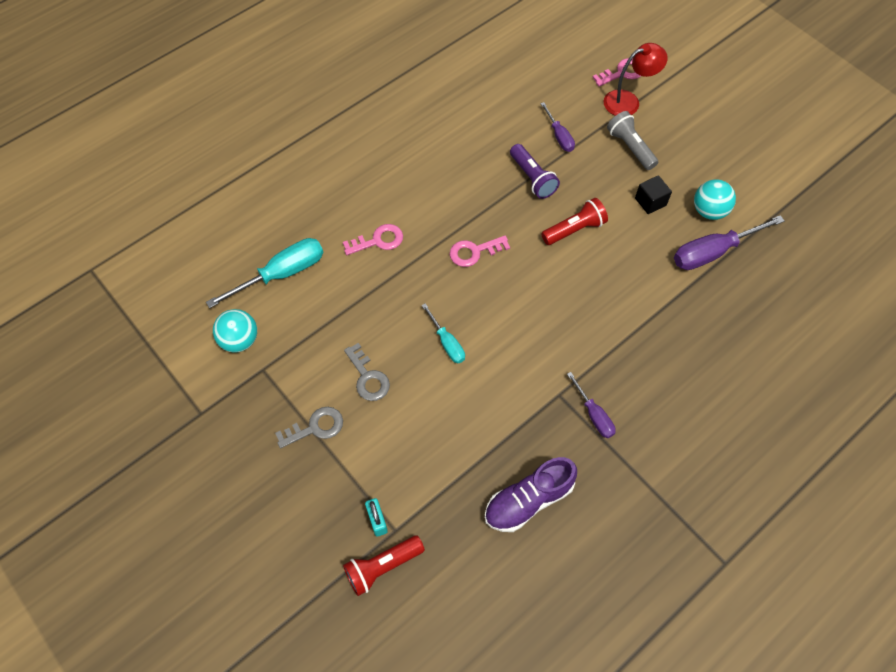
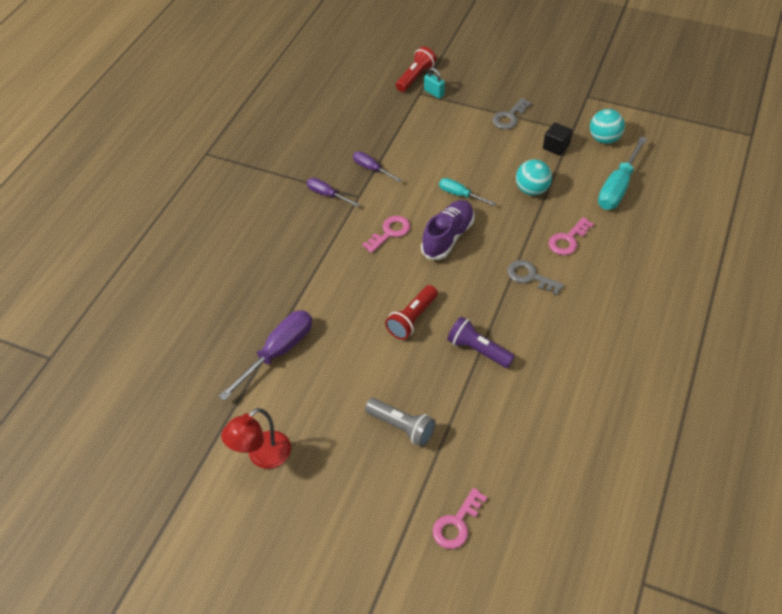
camera: 155 degrees right, 10 degrees down
grey key [344,343,390,401] -> grey key moved to [507,260,564,295]
pink key [450,236,510,267] -> pink key moved to [362,216,410,253]
purple shoe [485,457,577,532] -> purple shoe moved to [421,200,474,260]
purple screwdriver [540,102,575,152] -> purple screwdriver moved to [353,151,402,182]
red lamp [604,43,668,116] -> red lamp moved to [221,408,291,469]
black cube [635,175,672,214] -> black cube moved to [543,122,572,156]
turquoise ball [694,179,736,220] -> turquoise ball moved to [516,159,552,196]

